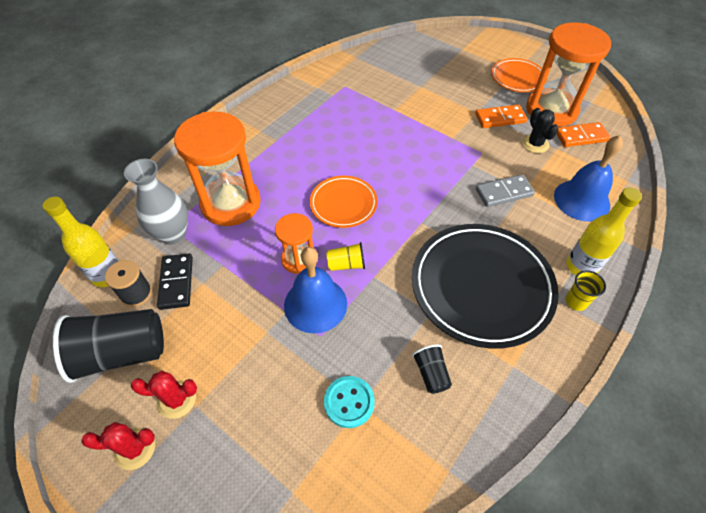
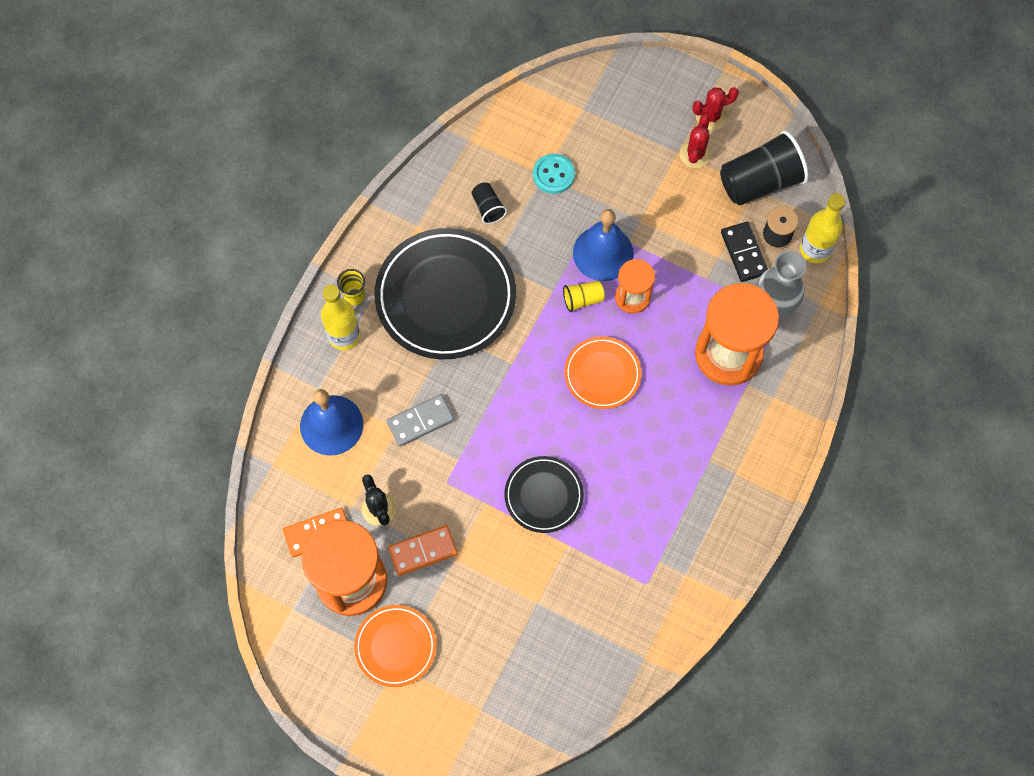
camera: 170 degrees right, 15 degrees up
red cactus [131,371,197,419] -> red cactus turned 60 degrees counterclockwise [680,115,712,168]
none -> black plate [504,456,584,533]

